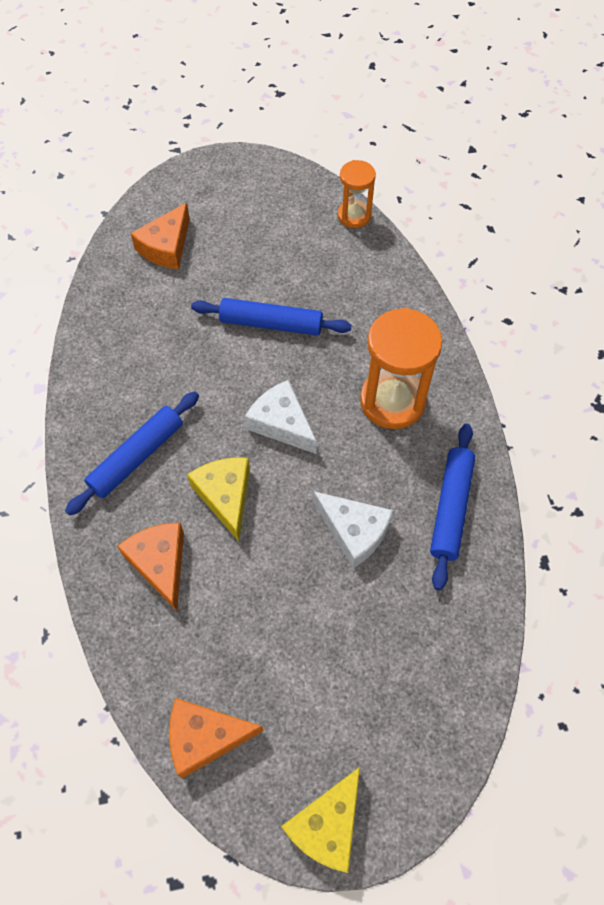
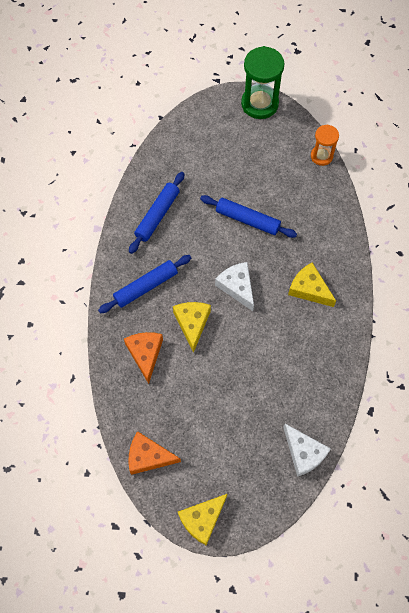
camera: 15 degrees right, 5 degrees up
orange cheese [130,203,190,269] -> none
white cheese [313,491,393,568] -> white cheese moved to [283,424,331,477]
orange hourglass [360,308,443,429] -> yellow cheese [288,263,336,307]
blue rolling pin [430,423,475,590] -> blue rolling pin moved to [129,172,185,254]
none -> green hourglass [241,46,285,119]

